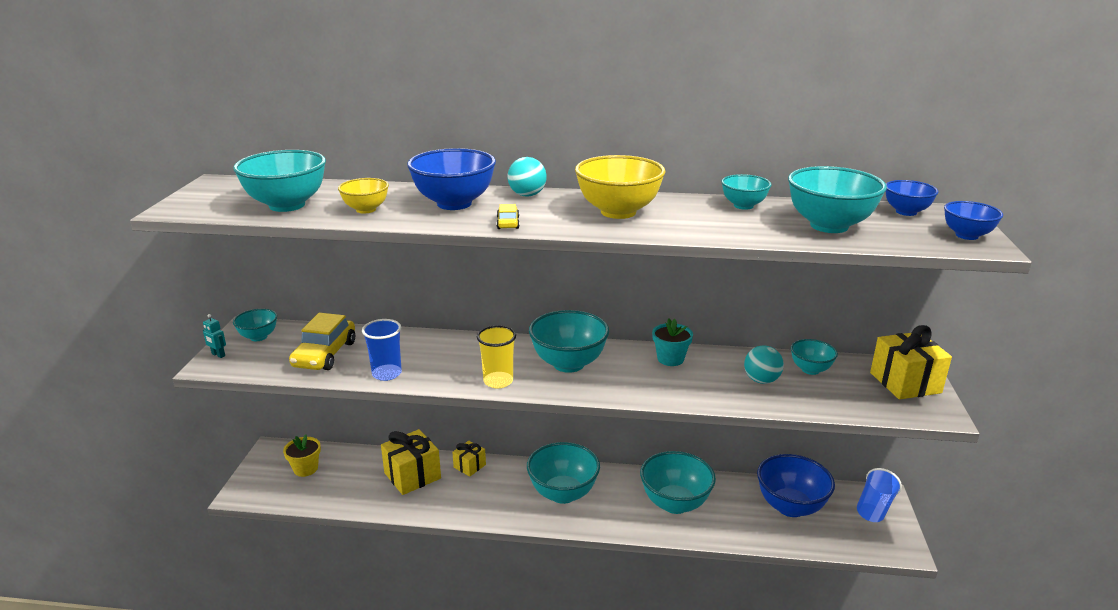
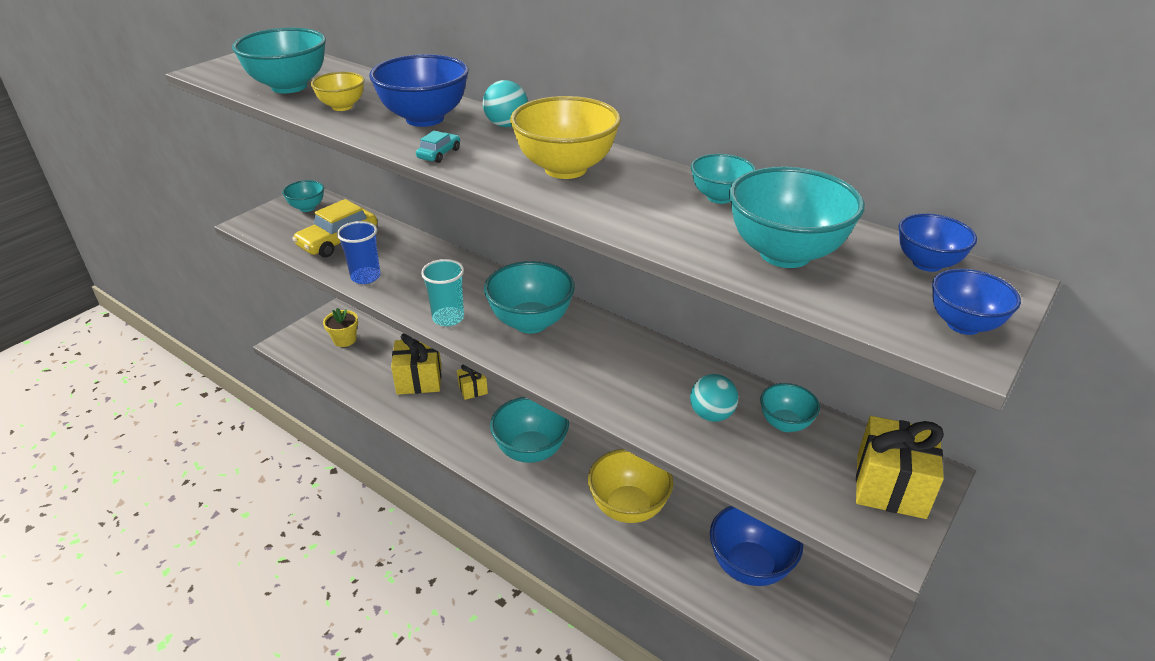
camera: 30 degrees right, 10 degrees up
turquoise robot [203,314,226,358] -> none
yellow cup [477,326,516,388] -> turquoise cup [421,259,464,326]
yellow car [497,204,520,229] -> turquoise car [416,131,460,163]
turquoise bowl [640,451,716,514] -> yellow bowl [588,449,673,523]
turquoise flower pot [652,318,693,366] -> none
blue cup [857,468,902,522] -> none

